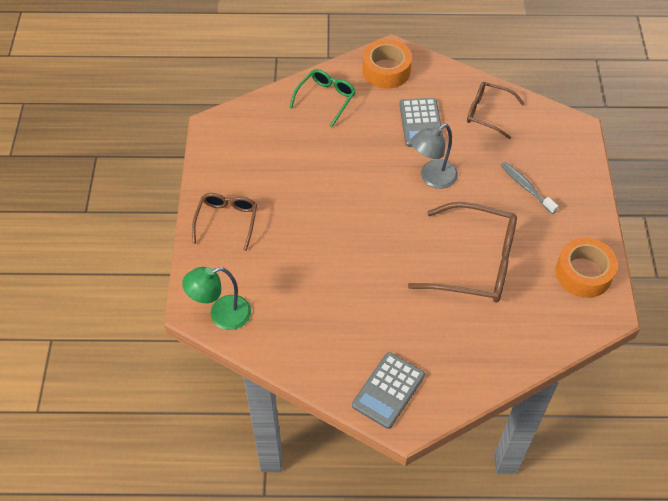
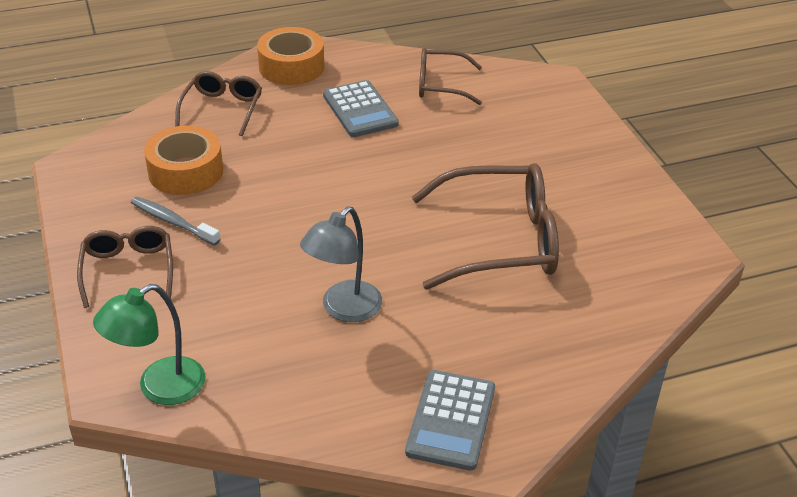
camera: 20 degrees left, 15 degrees down
green glasses [289,69,356,127] -> brown glasses [175,71,262,136]
grey lamp [411,124,458,189] -> grey lamp moved to [300,207,382,322]
grey toothbrush [501,162,558,214] -> grey toothbrush moved to [131,197,220,246]
orange tape [556,238,618,298] -> orange tape moved to [144,125,223,195]

